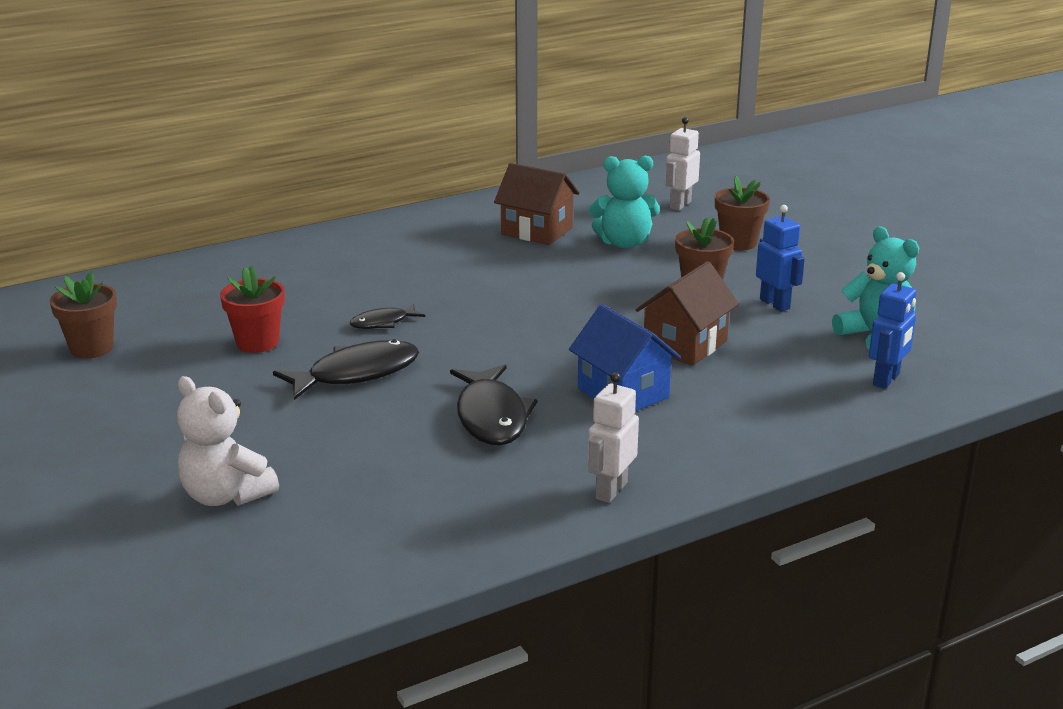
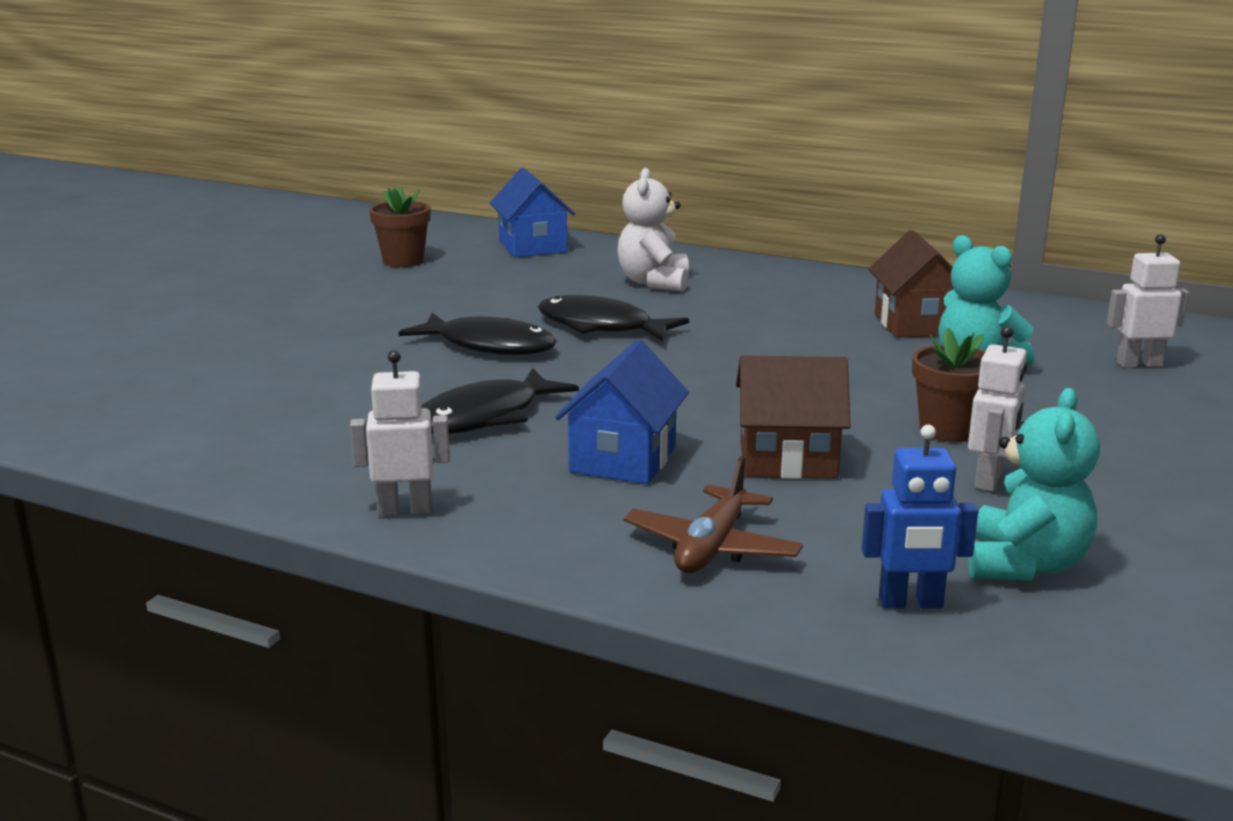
camera: 55 degrees right, 5 degrees down
white teddy bear [177,376,279,506] -> white teddy bear moved to [617,168,689,291]
red flower pot [220,266,285,353] -> none
black fish [350,303,425,329] -> black fish [538,295,689,342], size x1.81
brown flower pot [715,176,770,251] -> none
blue robot [756,205,805,312] -> white robot [968,326,1027,492]
none -> blue house [490,168,575,258]
none -> brown plane [624,456,803,573]

